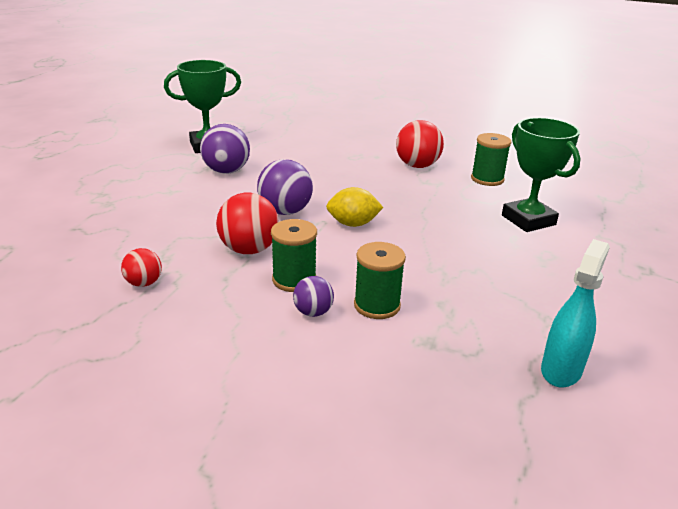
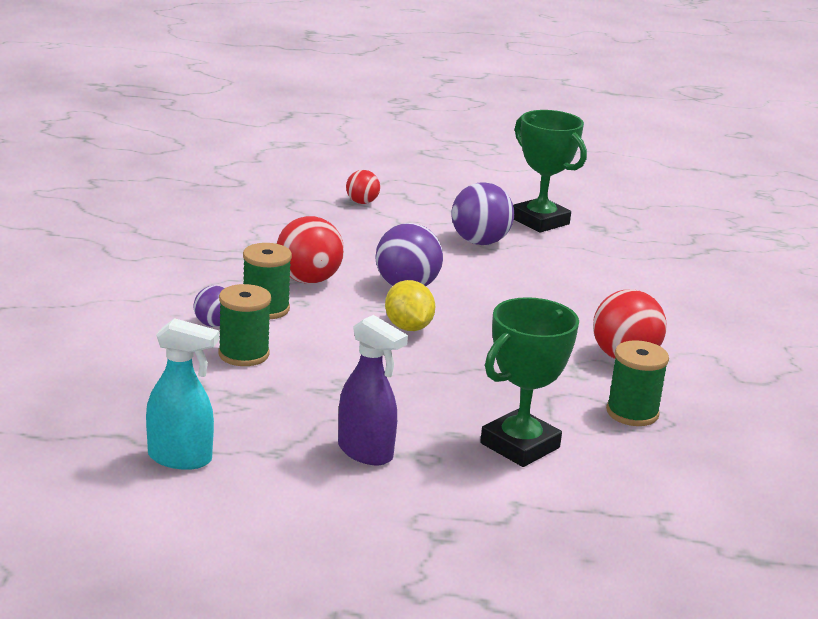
camera: 70 degrees right, 5 degrees down
red ball [121,248,162,287] -> red ball moved to [346,170,380,204]
none -> purple spray bottle [338,315,408,465]

